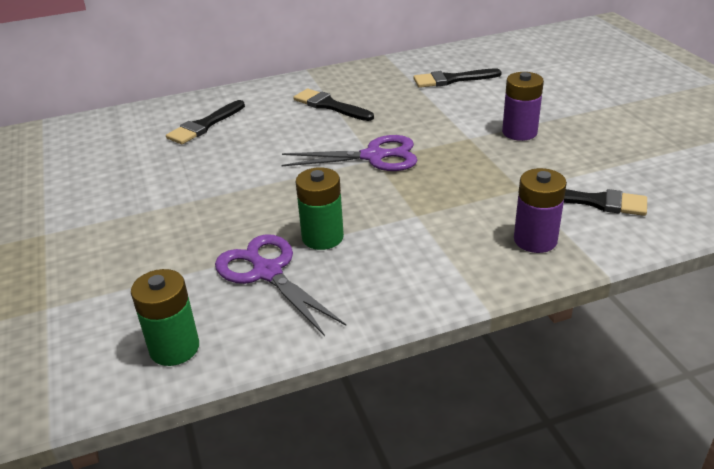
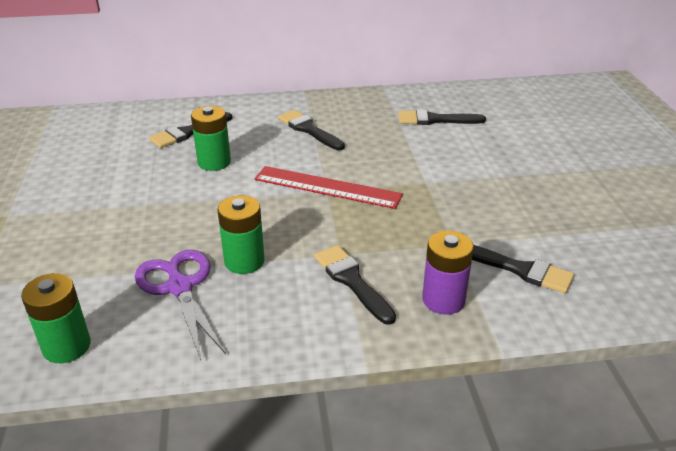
camera: 10 degrees right, 0 degrees up
purple scissors [282,135,418,171] -> red ruler [254,166,403,209]
purple battery [502,72,544,141] -> none
none -> green battery [191,106,231,171]
none -> black brush [314,245,396,325]

